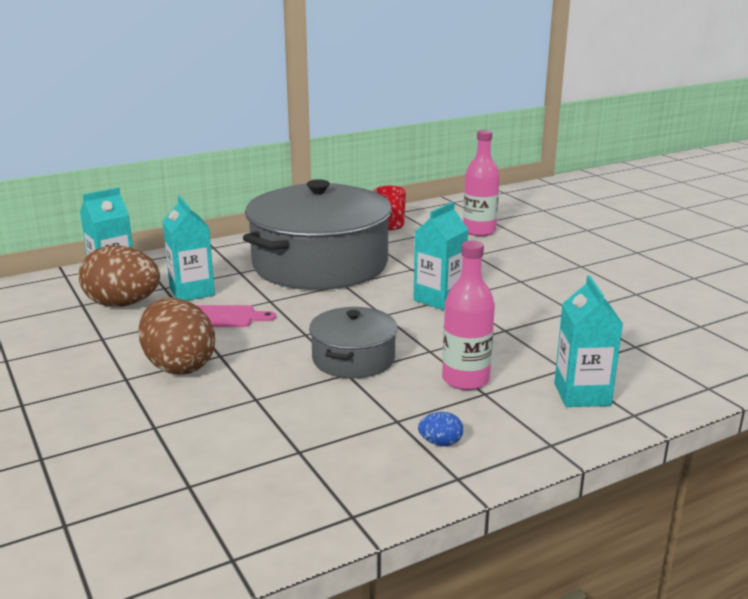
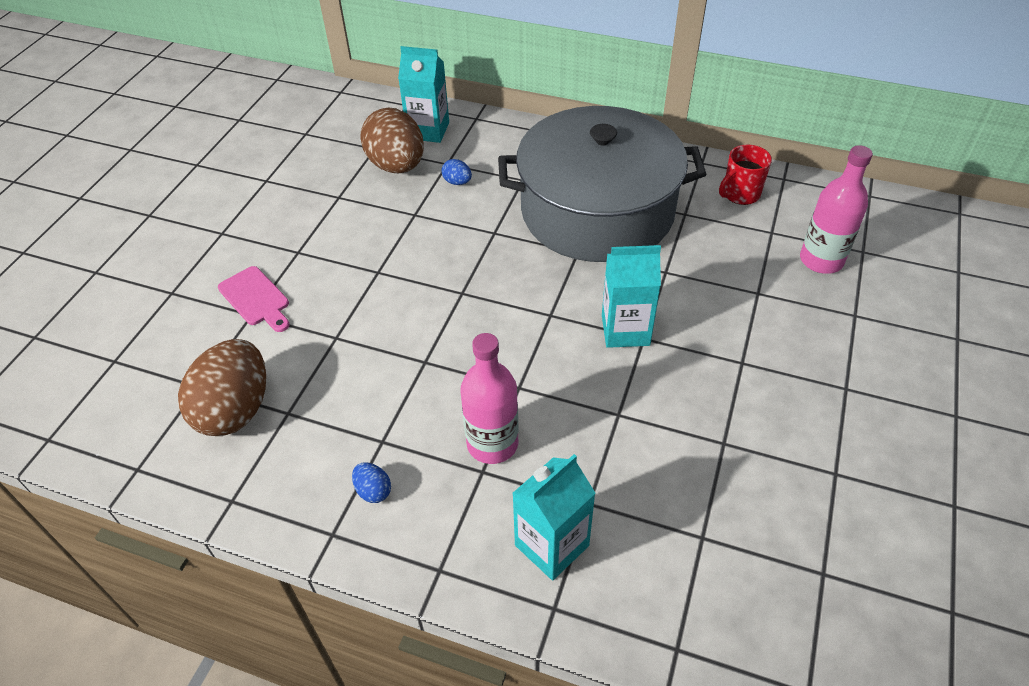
camera: 50 degrees right, 25 degrees up
brown egg [139,297,215,375] -> brown egg moved to [178,339,266,436]
turquoise carton [162,196,215,301] -> blue egg [441,159,472,185]
pink cutting board [196,305,276,327] -> pink cutting board moved to [218,266,289,332]
grey pot [309,307,398,378] -> none

